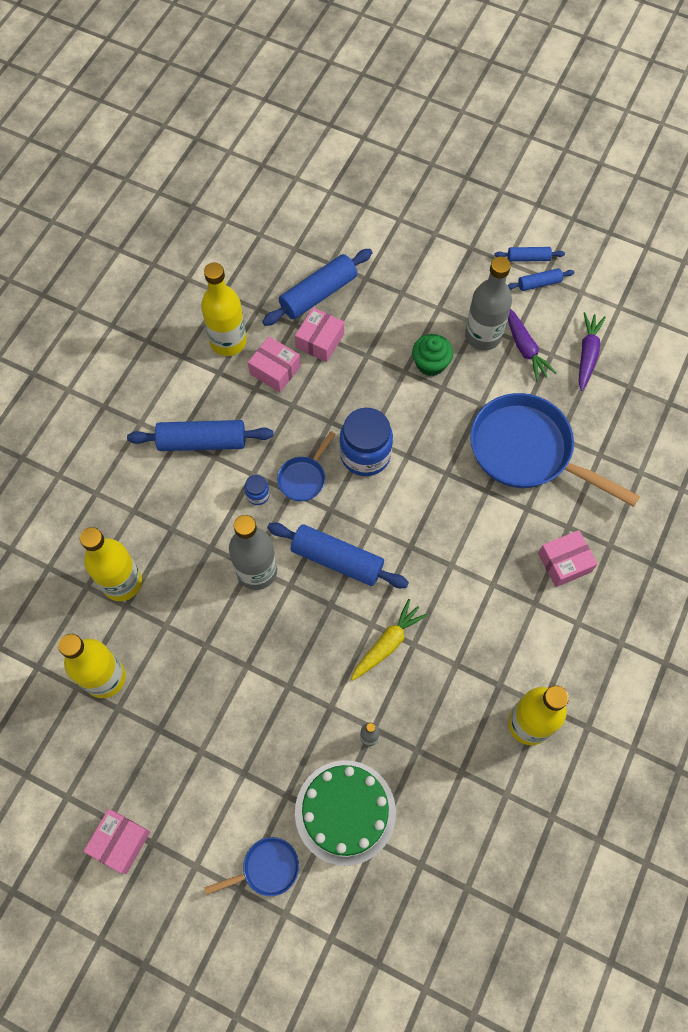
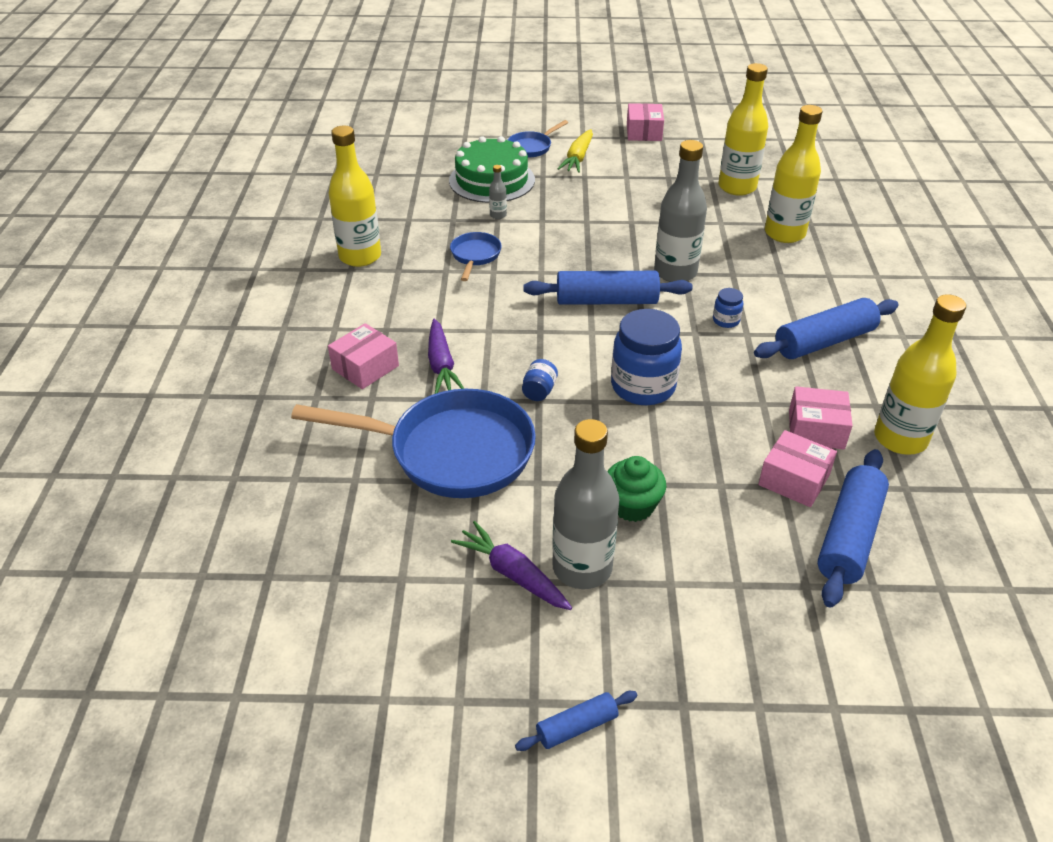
camera: 155 degrees right, 25 degrees down
blue pan [277,431,336,501] -> blue pan moved to [450,232,502,281]
pink box [295,307,344,362] -> pink box turned 60 degrees counterclockwise [758,430,837,507]
yellow carrot [351,599,428,681] -> yellow carrot moved to [557,129,593,173]
blue rolling pin [507,268,575,291] -> none
purple carrot [579,312,606,391] -> purple carrot moved to [428,319,464,394]
none -> blue jar [522,359,558,401]

